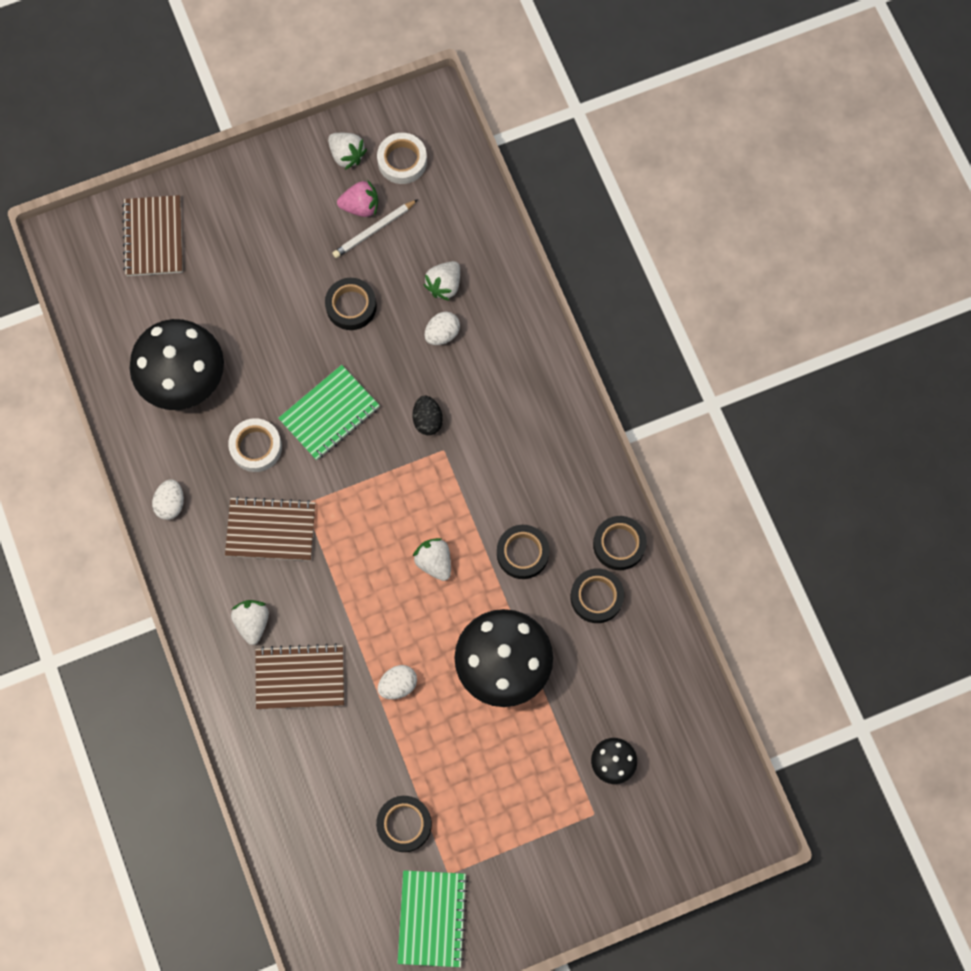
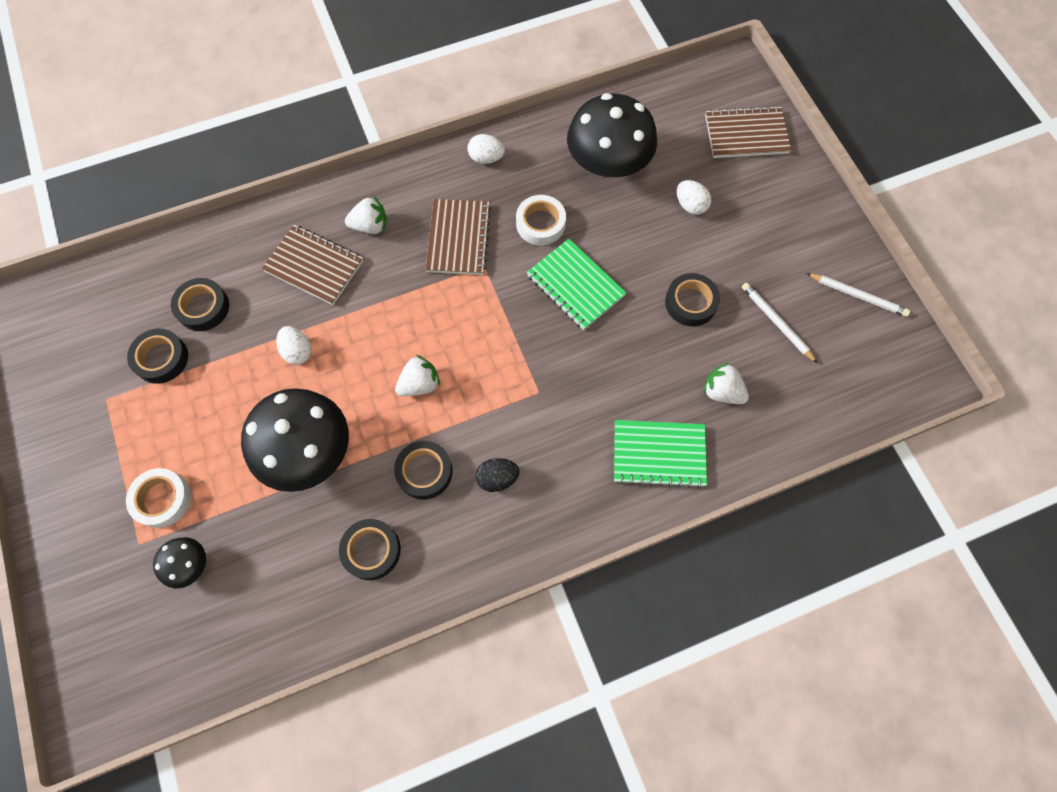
camera: 90 degrees right, 5 degrees down
brown notebook [255,643,344,709] -> brown notebook turned 60 degrees counterclockwise [262,225,363,305]
white strawberry [328,133,367,170] -> white pencil [806,273,910,317]
pink strawberry [337,181,378,217] -> none
white tape [377,133,427,184] -> white tape moved to [126,468,191,528]
green notebook [397,870,468,967] -> green notebook moved to [614,420,707,488]
black egg [413,396,443,435] -> black egg moved to [475,458,520,492]
white egg [424,312,460,345] -> white egg moved to [677,180,711,215]
black tape [593,516,647,570] -> black tape moved to [171,278,229,331]

